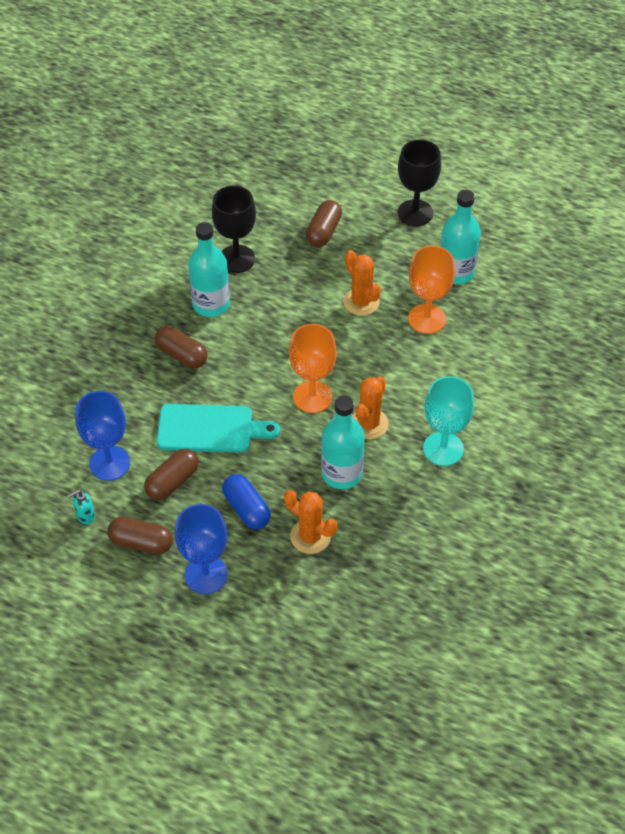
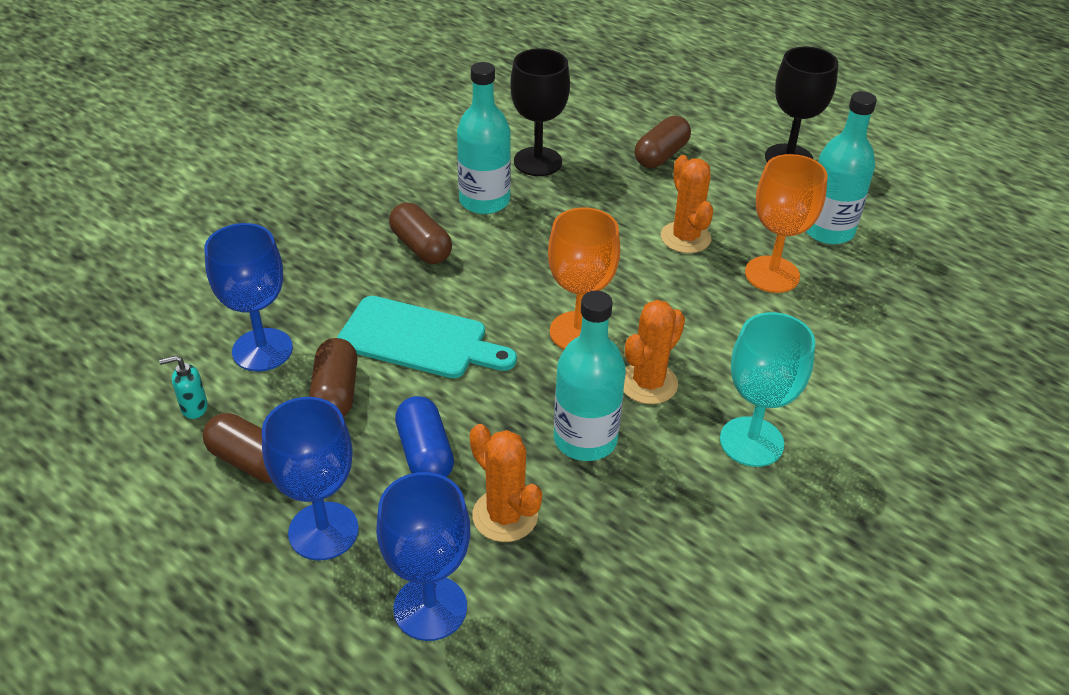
camera: 15 degrees right, 10 degrees down
brown capsule [144,449,199,500] -> brown capsule turned 60 degrees counterclockwise [309,338,358,417]
none -> blue goblet [376,472,470,641]

